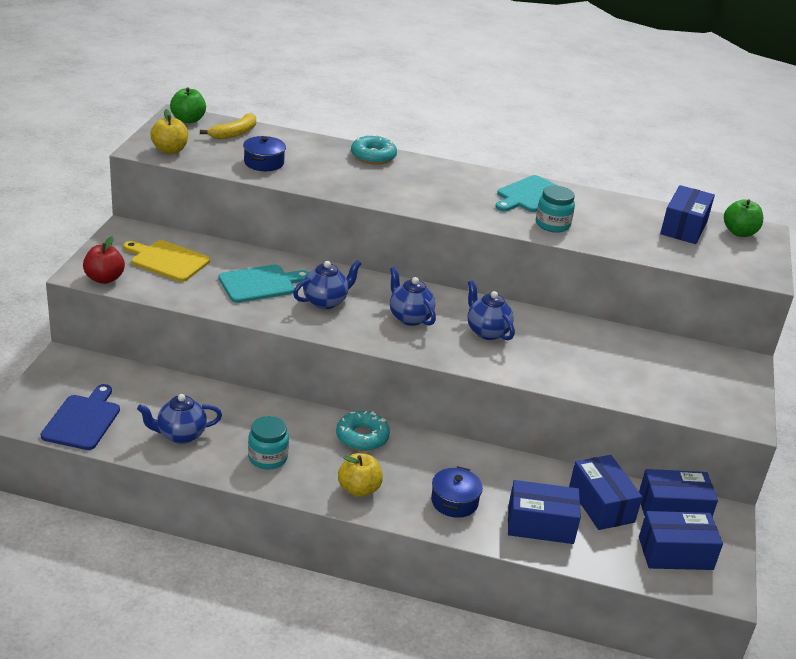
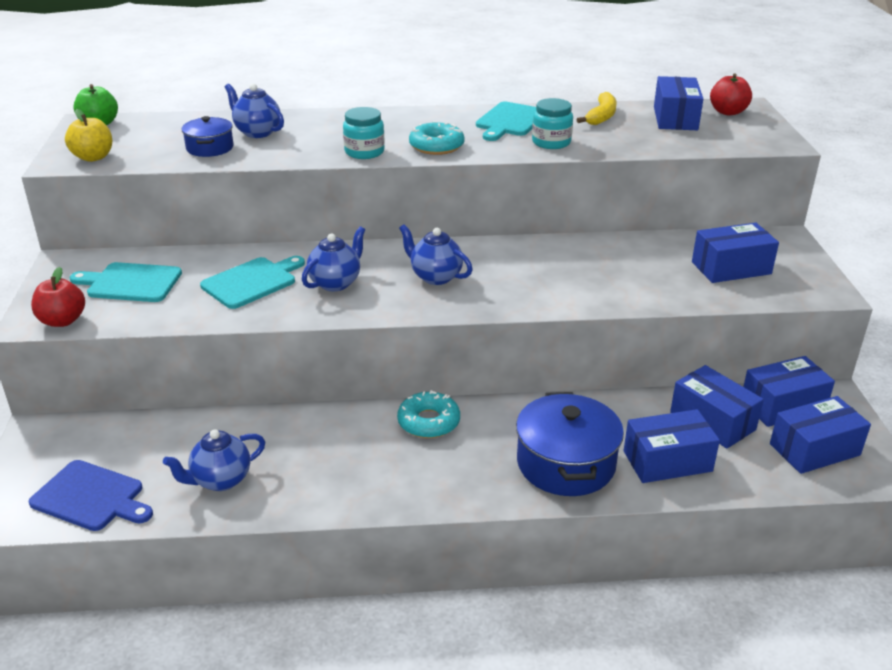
camera: 15 degrees left, 0 degrees up
blue cutting board [41,384,120,450] -> blue cutting board turned 120 degrees clockwise [28,460,153,531]
yellow cutting board [123,240,210,282] -> turquoise cutting board [69,262,182,302]
yellow banana [200,113,256,139] -> yellow banana moved to [577,92,617,125]
turquoise jar [248,416,289,470] -> turquoise jar moved to [343,107,385,159]
yellow apple [338,453,383,497] -> none
turquoise donut [351,135,397,164] -> turquoise donut moved to [409,121,464,155]
blue pot [431,466,483,518] -> blue pot [516,392,624,496], size x1.77
blue teapot [467,280,515,340] -> blue teapot moved to [225,83,284,138]
green apple [724,199,763,237] -> red apple [710,74,752,116]
none -> blue box [692,223,779,283]

